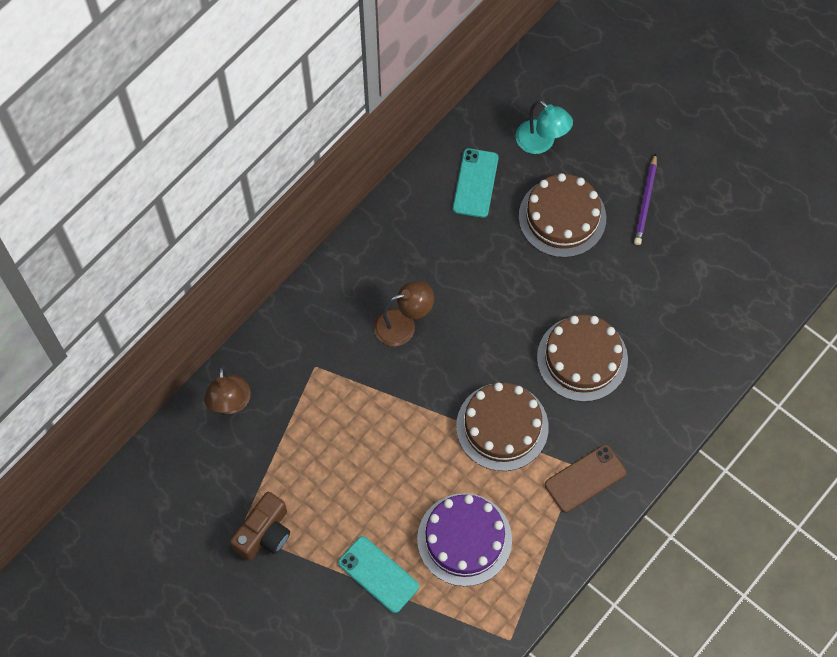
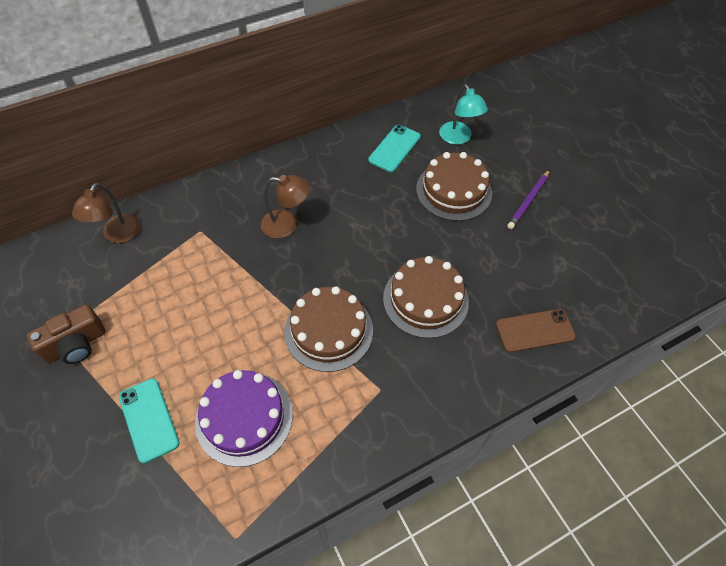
camera: 20 degrees right, 10 degrees down
brown phone [545,445,627,513] -> brown phone moved to [496,309,576,353]

